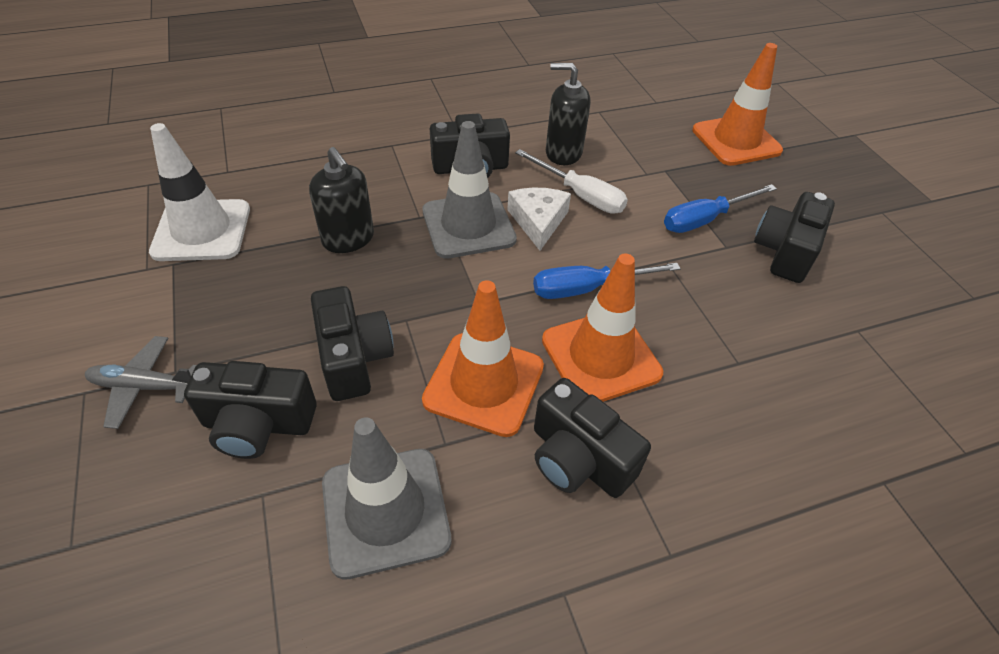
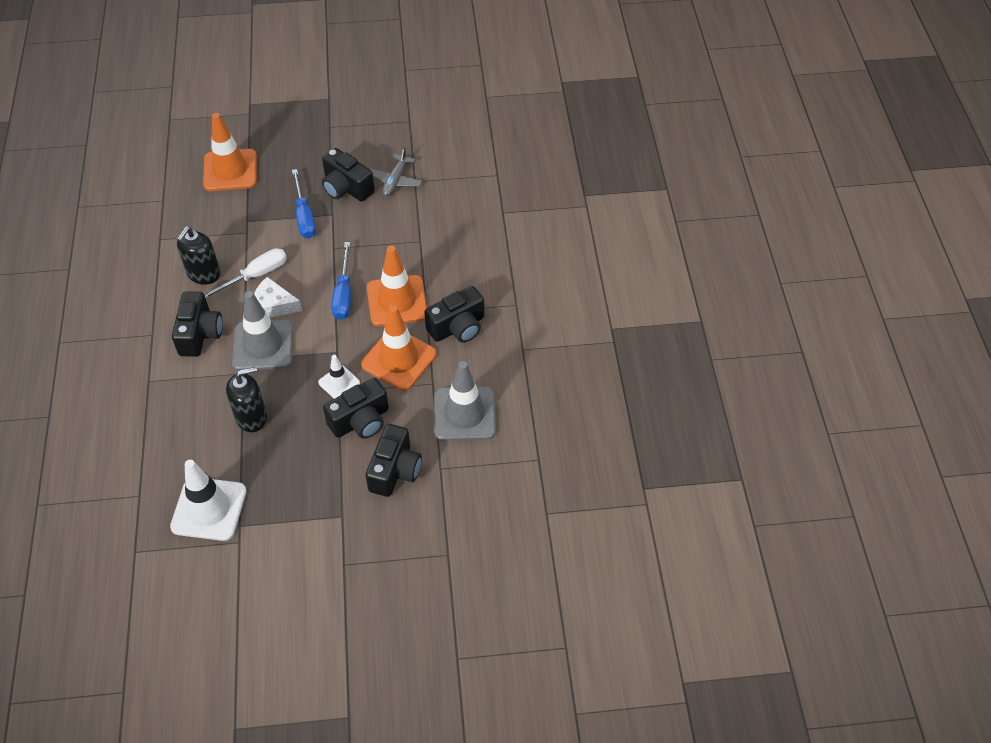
camera: 75 degrees left, 5 degrees up
grey plane [85,336,197,429] -> grey plane moved to [370,147,422,196]
black camera [311,286,394,401] -> black camera turned 150 degrees clockwise [323,378,389,439]
none -> white traffic cone [318,355,360,399]

